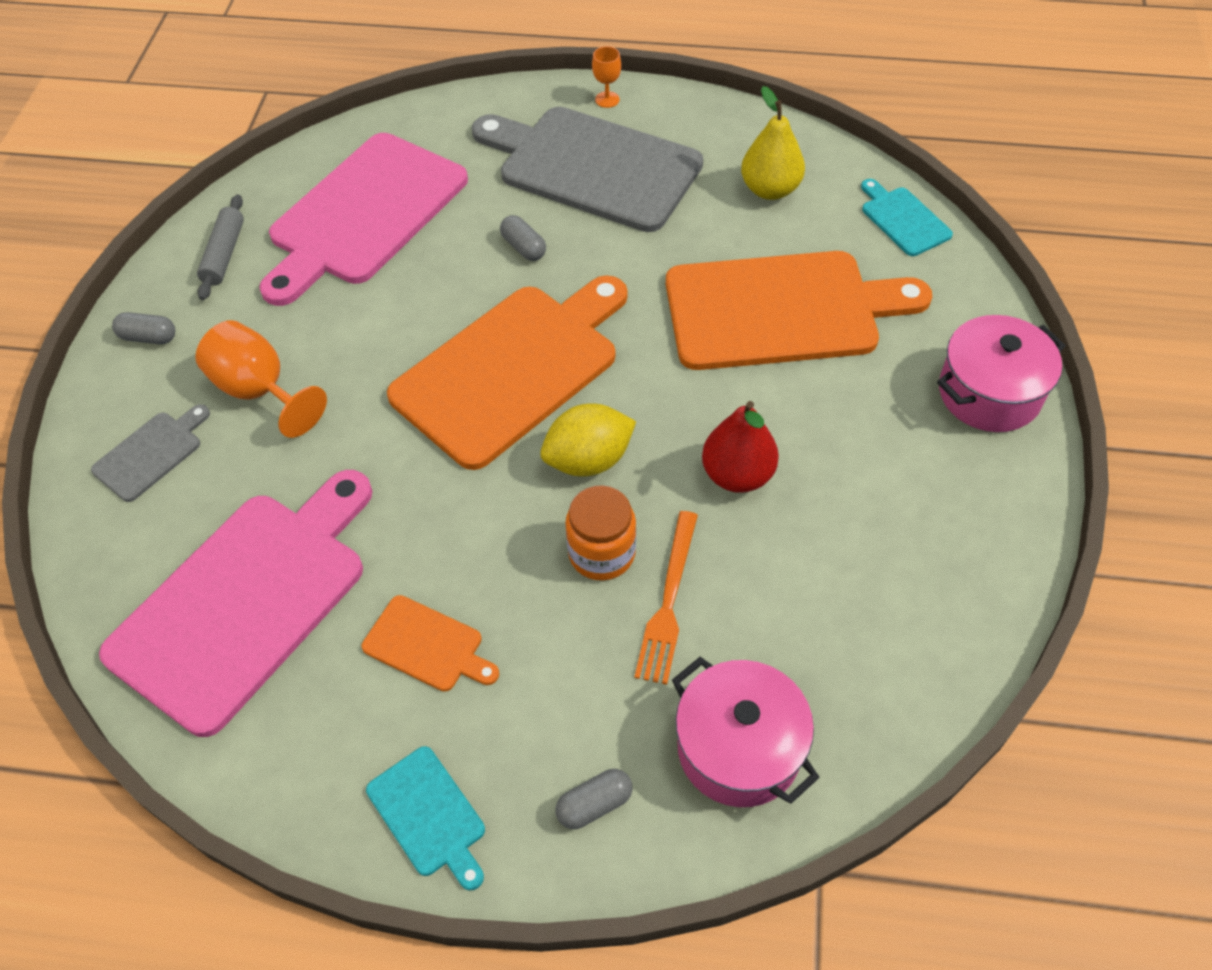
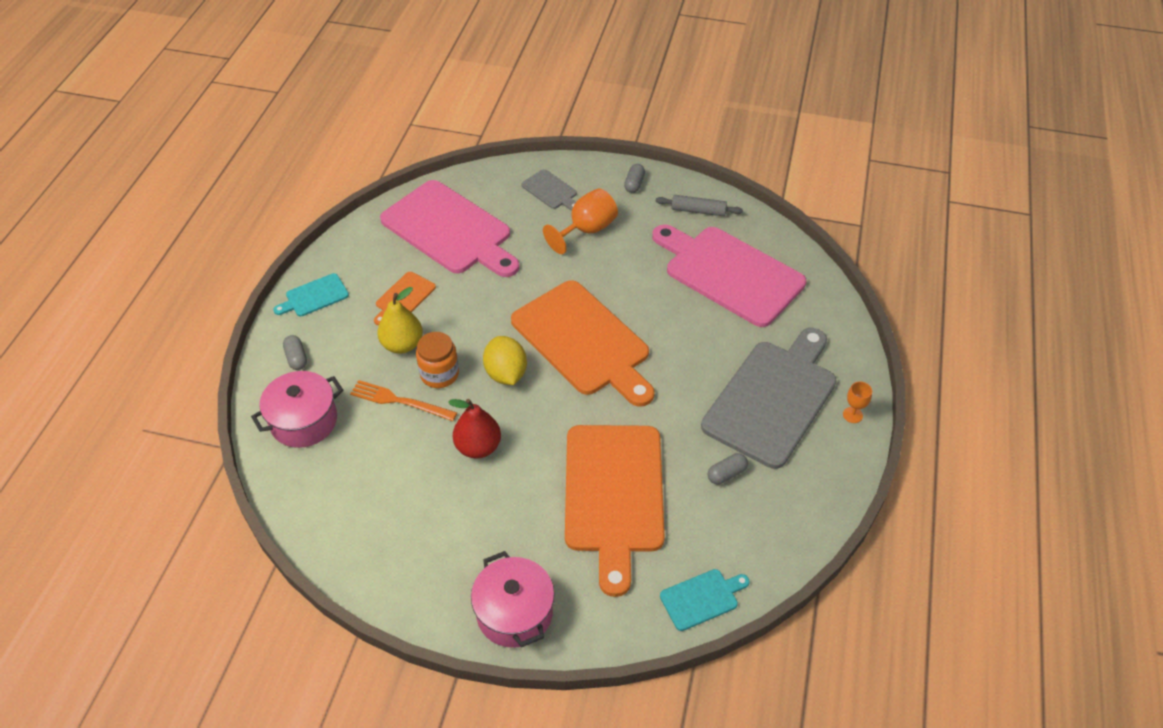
camera: 95 degrees right, 5 degrees down
grey capsule [500,215,546,261] -> grey capsule moved to [707,453,748,484]
yellow pear [741,86,805,200] -> yellow pear moved to [377,287,423,354]

